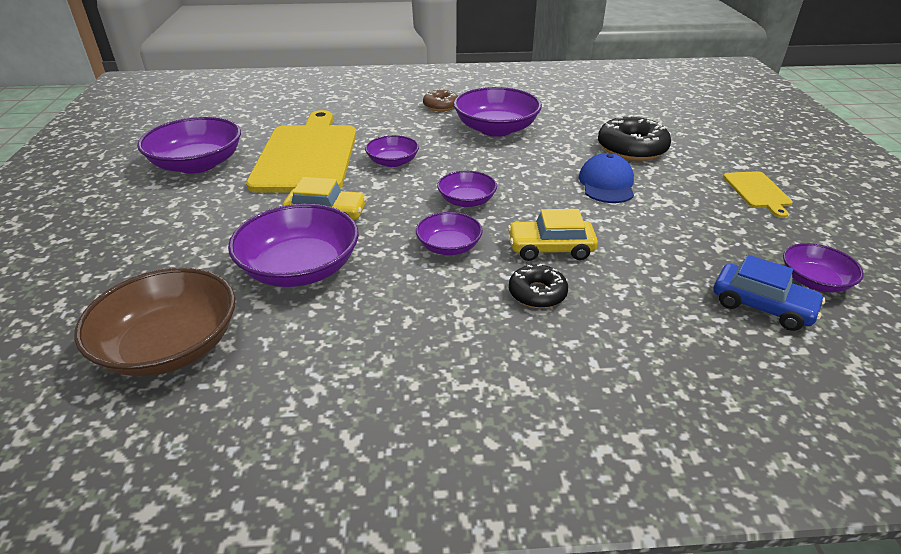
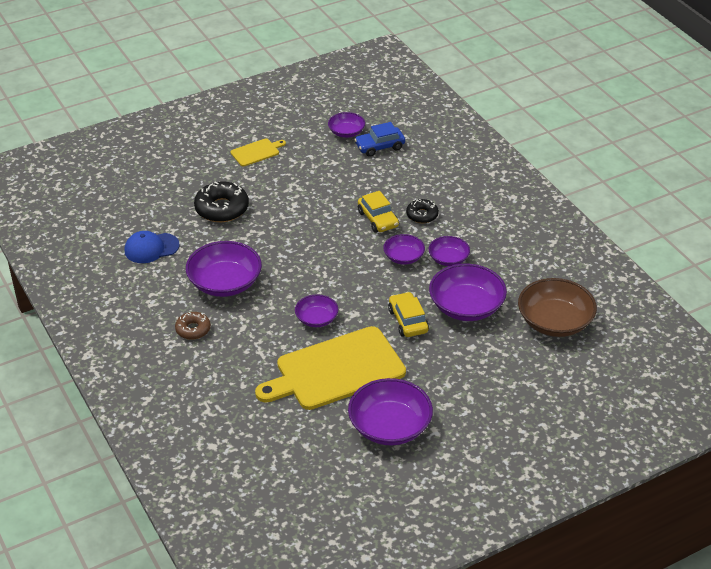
camera: 115 degrees left, 5 degrees up
purple bowl [437,171,497,207] -> purple bowl moved to [428,236,470,266]
blue cap [579,153,634,203] -> blue cap moved to [125,231,180,263]
blue car [714,255,826,331] -> blue car turned 120 degrees counterclockwise [354,122,405,157]

